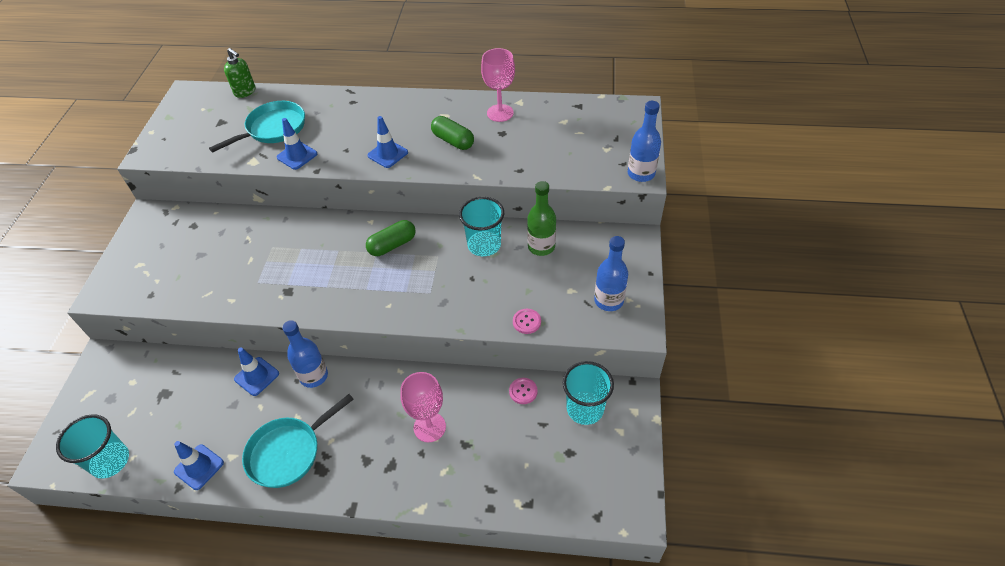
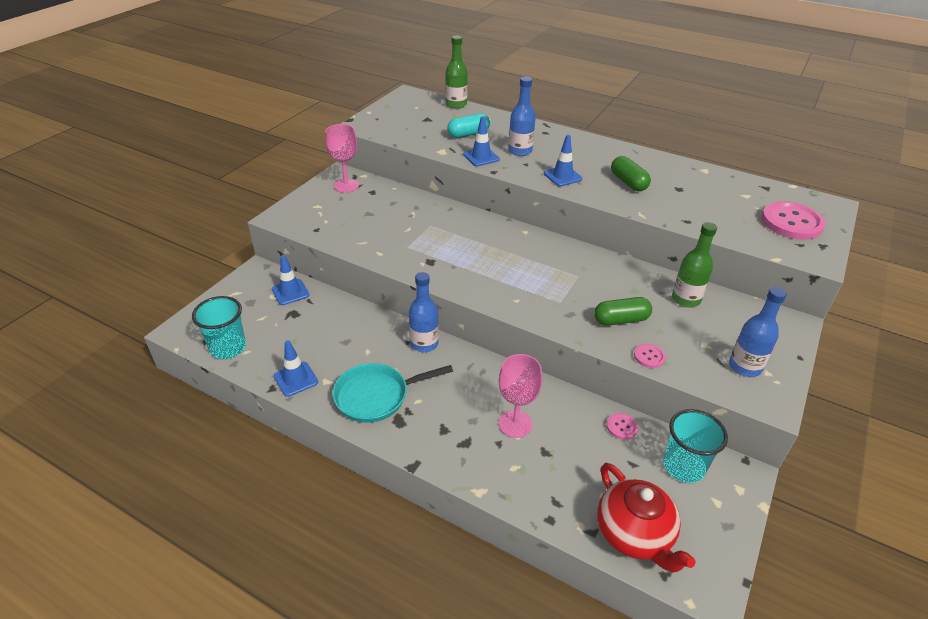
camera: 20 degrees right, 10 degrees down
turquoise pan [209,101,305,153] -> turquoise capsule [447,113,490,138]
green soap dispenser [224,48,255,98] -> green bottle [445,36,468,109]
blue traffic cone [234,348,279,396] -> blue traffic cone moved to [272,255,309,305]
green capsule [366,220,416,256] -> green capsule moved to [594,297,652,326]
turquoise cup [459,197,504,257] -> none
pink goblet [481,48,515,122] -> pink goblet moved to [325,124,359,193]
blue bottle [628,101,661,182] -> blue bottle moved to [508,77,536,156]
none -> red teapot [597,463,695,572]
none -> pink button [762,201,825,240]

